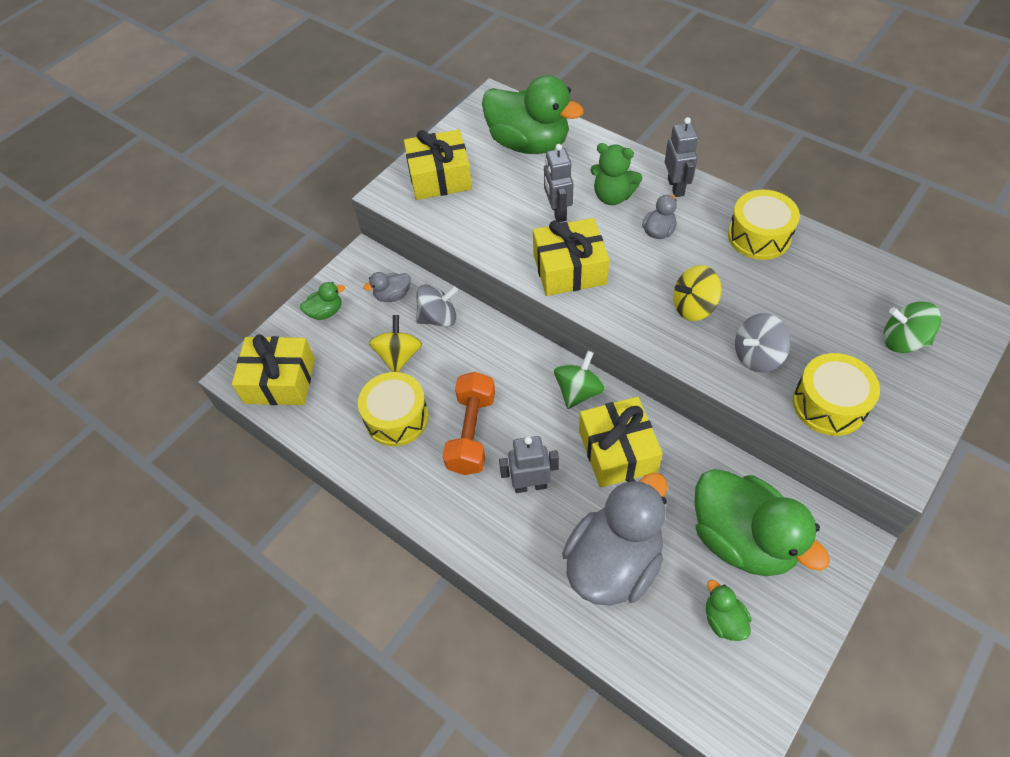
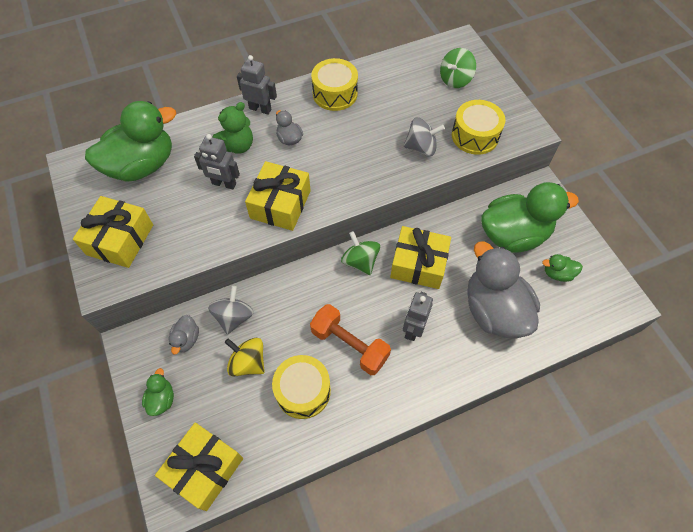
camera: 65 degrees left, 5 degrees up
yellow spinning top [673,265,721,321] -> none
grey spinning top [735,313,791,372] -> grey spinning top turned 90 degrees counterclockwise [403,117,445,156]

